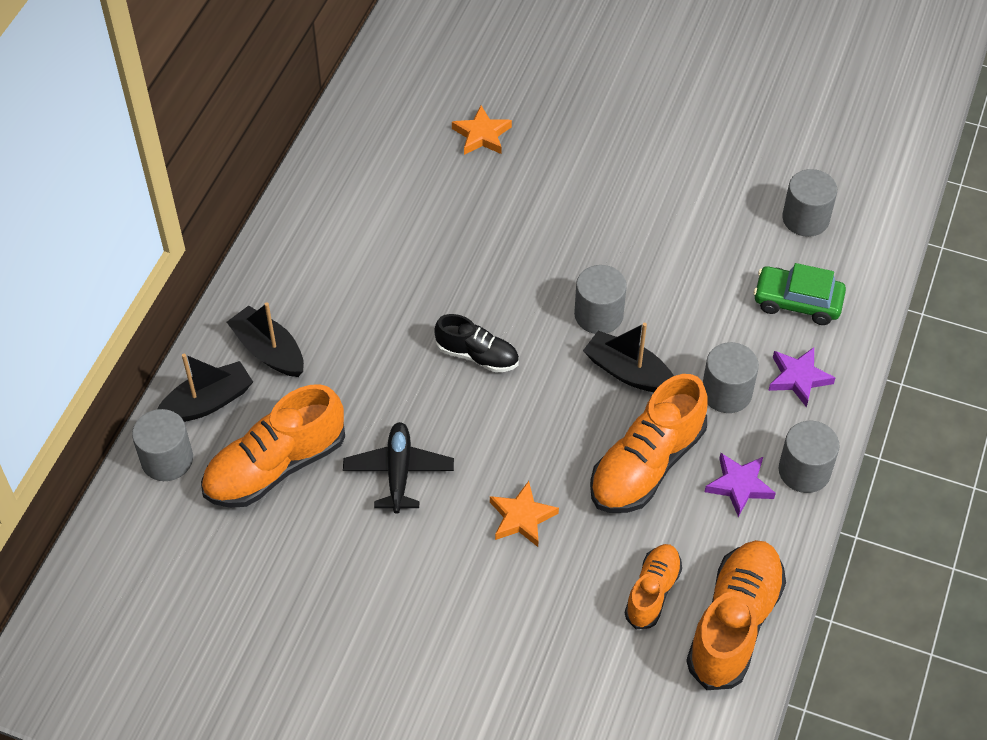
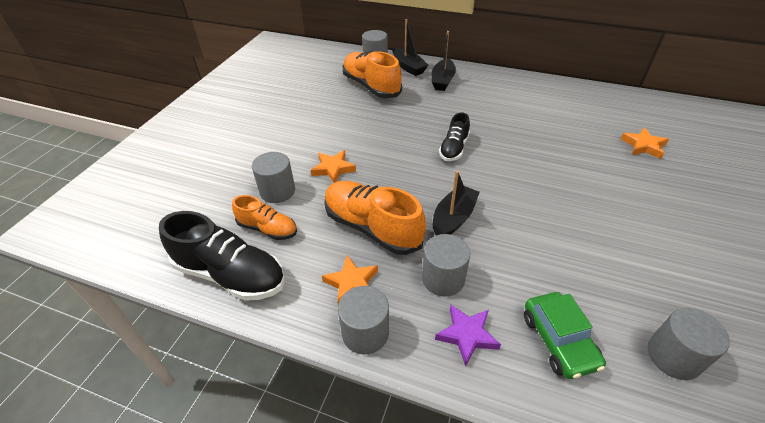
camera: 90 degrees right, 10 degrees down
black boat [227,302,304,377] -> black boat turned 150 degrees clockwise [432,31,456,91]
black plane [343,422,454,514] -> none
grey cylinder [574,265,627,334] -> grey cylinder moved to [252,152,295,203]
orange shoe [686,540,786,690] -> black shoe [159,211,285,301]
purple star [705,453,776,517] -> orange star [322,256,378,304]
green car [754,263,846,325] -> green car turned 150 degrees clockwise [524,292,606,379]

